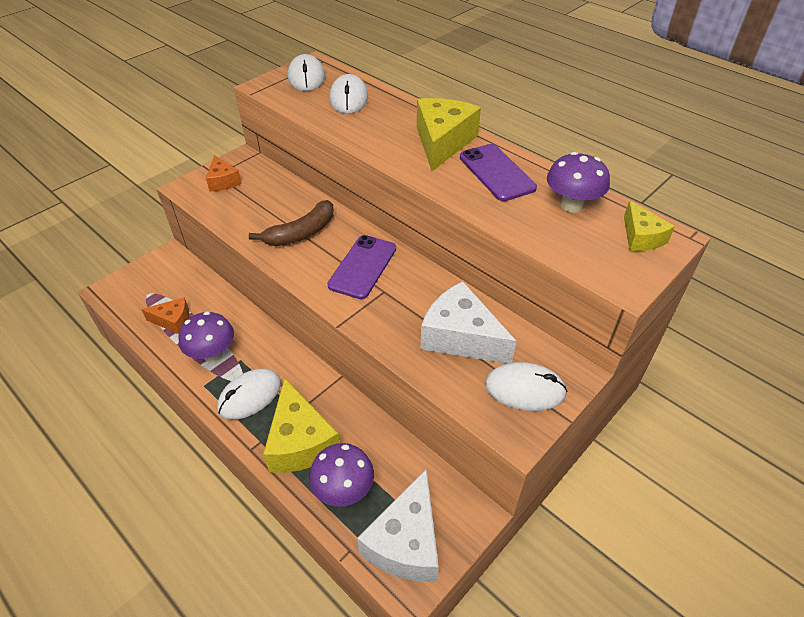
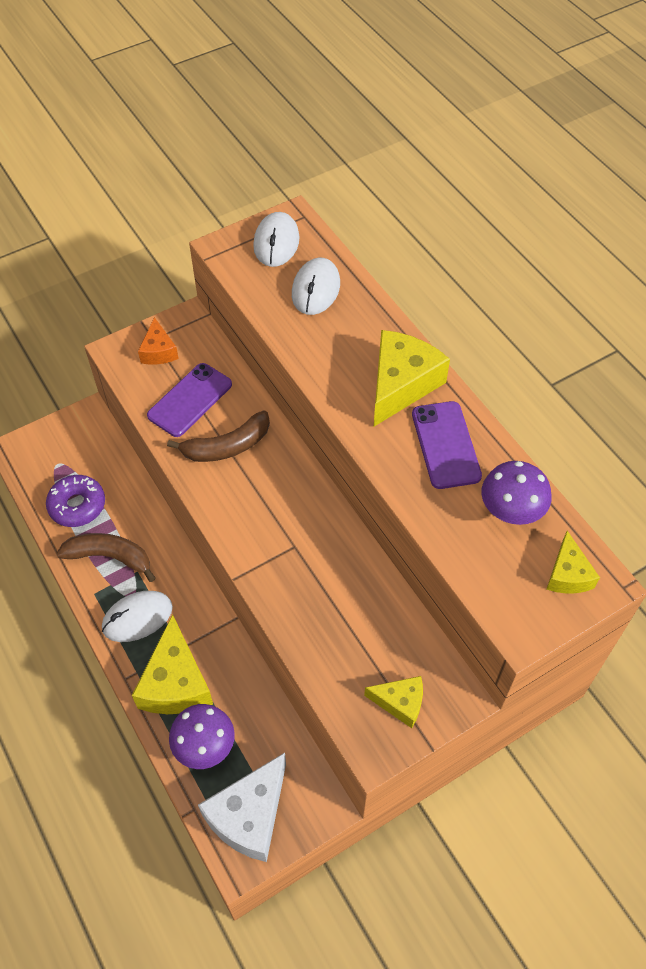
camera: 15 degrees right, 10 degrees up
orange cheese [141,297,189,334] -> purple donut [46,475,105,527]
purple mushroom [178,311,234,362] -> brown banana [57,533,155,582]
purple phone [327,235,396,299] -> purple phone moved to [147,363,232,437]
white cheese [421,281,517,364] -> none
white mouse [485,362,567,411] -> yellow cheese [364,676,423,728]

